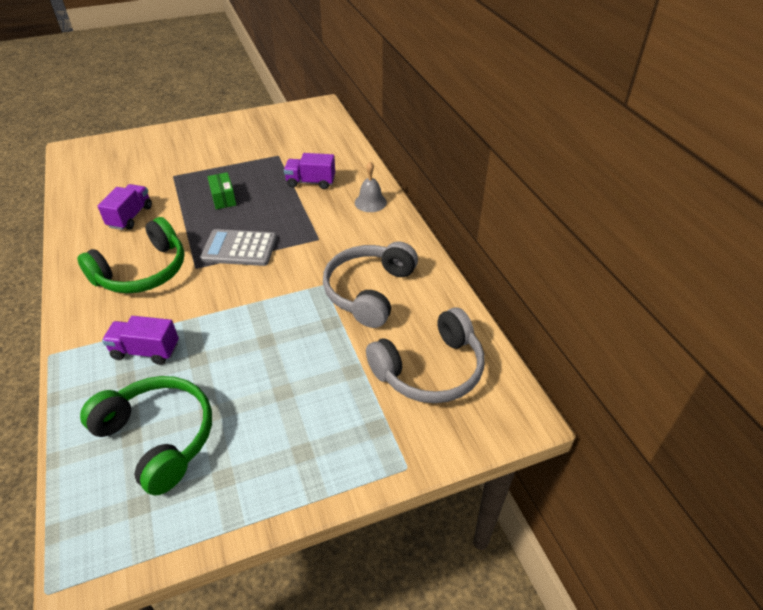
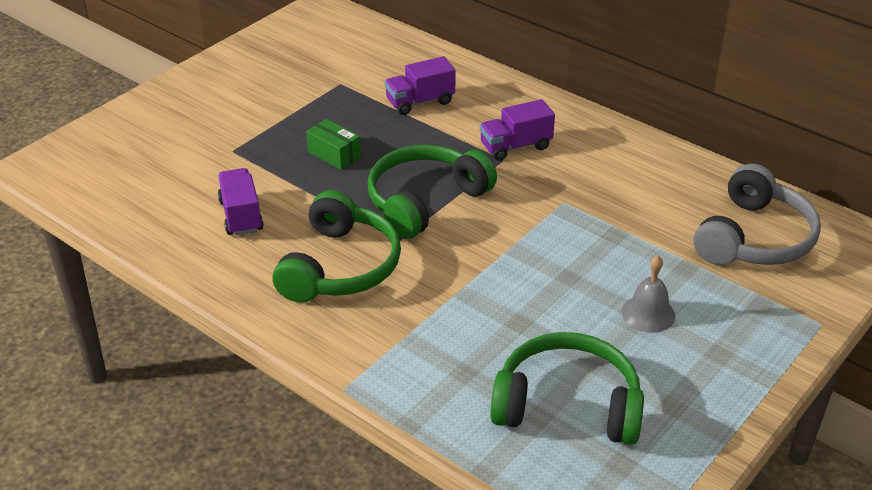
camera: 30 degrees left, 5 degrees down
purple truck [102,316,179,365] -> purple truck moved to [480,99,555,161]
grey calculator [200,229,277,266] -> green headphones [367,145,497,239]
grey headphones [323,241,418,328] -> none
grey bell [355,162,387,212] -> grey bell moved to [622,255,675,333]

